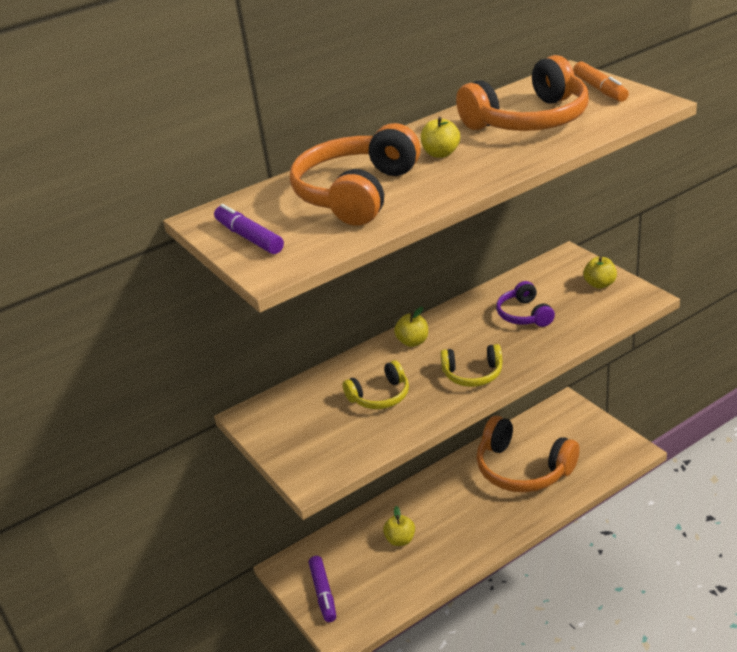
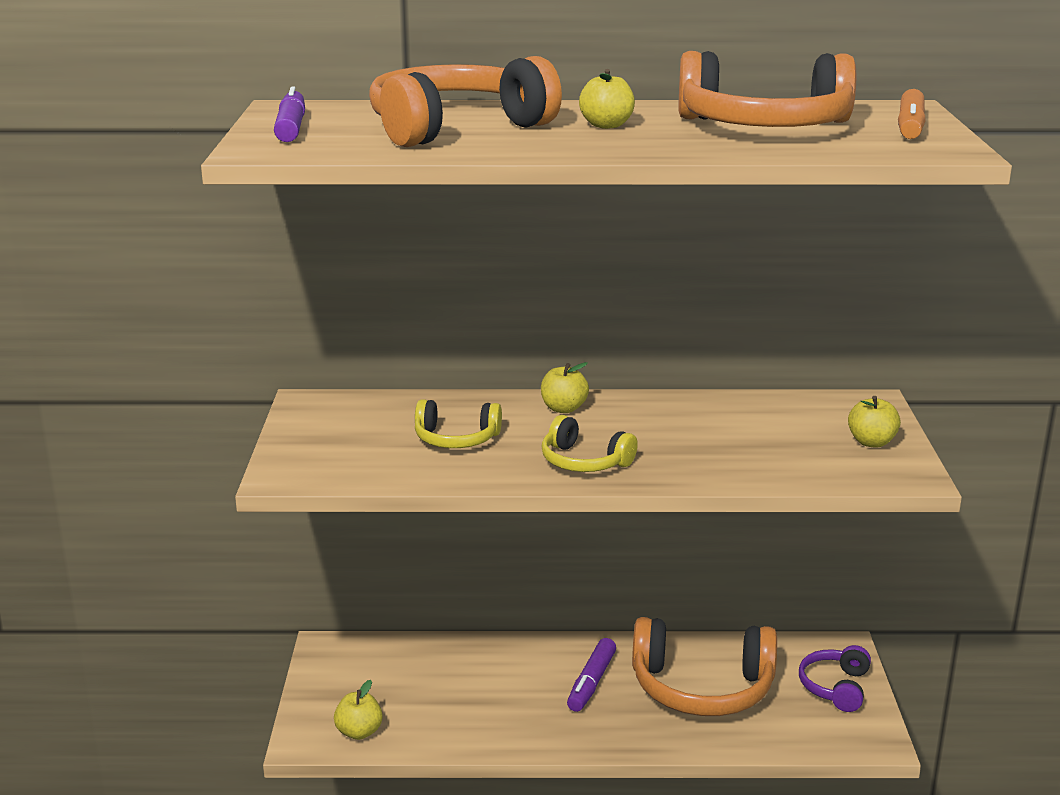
camera: 30 degrees right, 10 degrees down
purple marker [309,556,336,622] -> purple marker moved to [567,638,616,712]
yellow apple [383,506,415,546] -> yellow apple moved to [334,680,383,740]
orange headphones [476,416,579,492] -> orange headphones turned 60 degrees counterclockwise [632,617,777,716]
purple headphones [496,281,555,327] -> purple headphones moved to [799,645,871,712]

